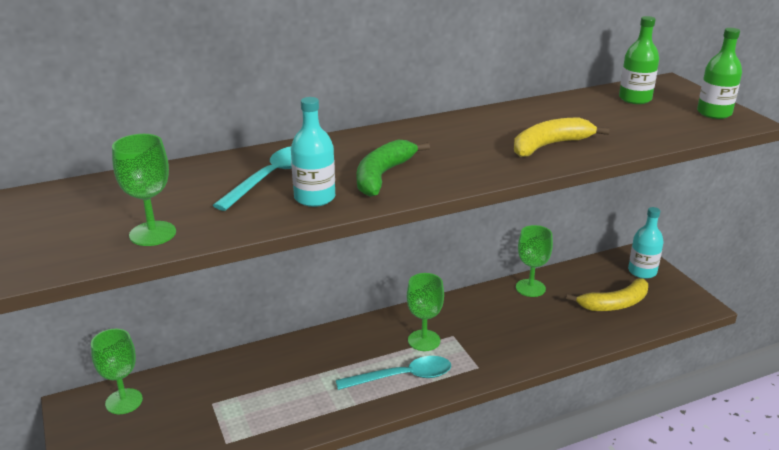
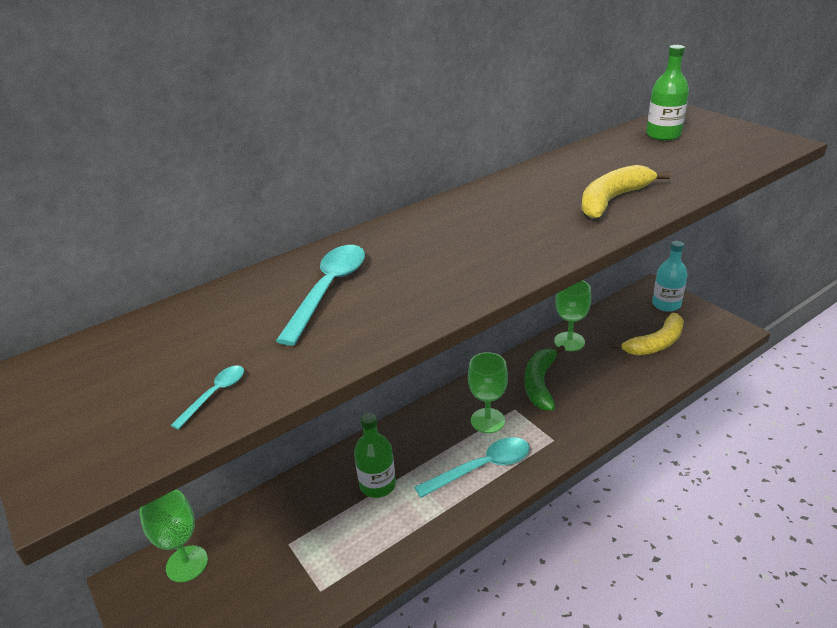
camera: 10 degrees left, 5 degrees up
green goblet [112,134,176,246] -> turquoise spoon [171,365,244,430]
turquoise bottle [291,97,335,207] -> none
green banana [356,140,430,197] -> green banana moved to [525,345,565,411]
green bottle [697,28,742,119] -> green bottle moved to [354,413,396,498]

